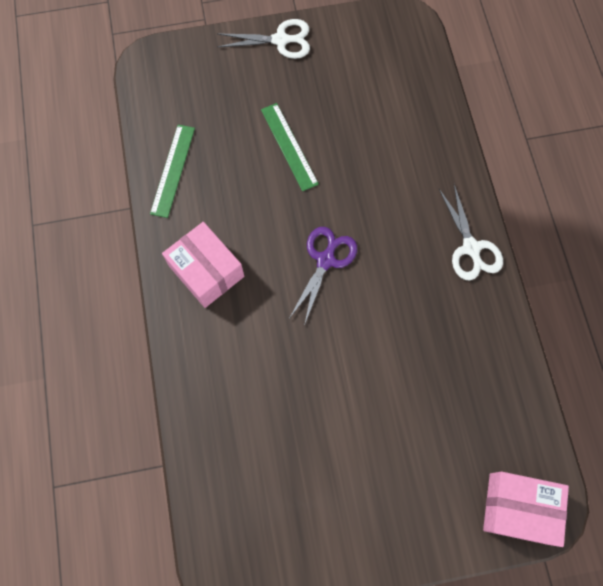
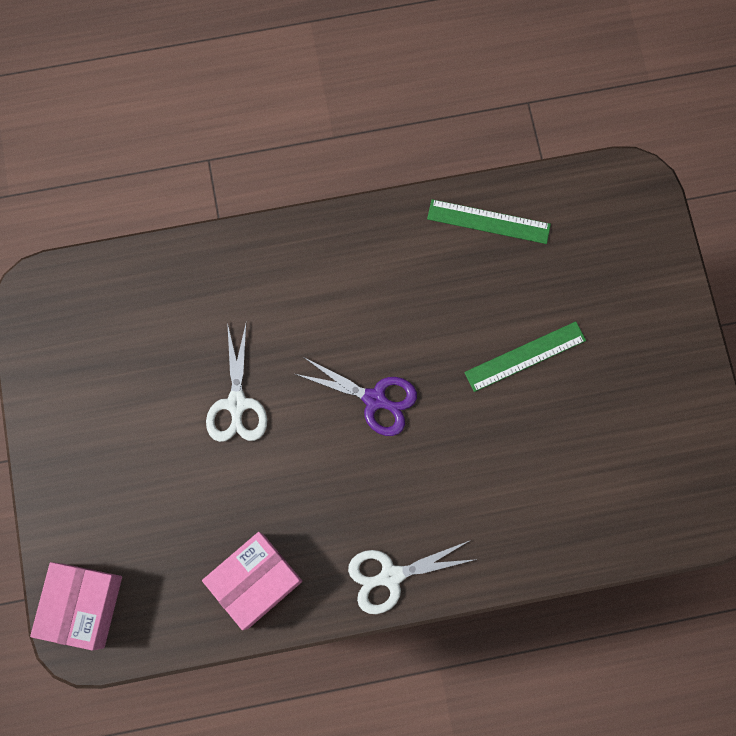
camera: 90 degrees right, 5 degrees up
pink box [162,222,244,308] -> pink box moved to [202,532,302,630]
white scissors [217,19,310,59] -> white scissors moved to [206,322,267,442]

